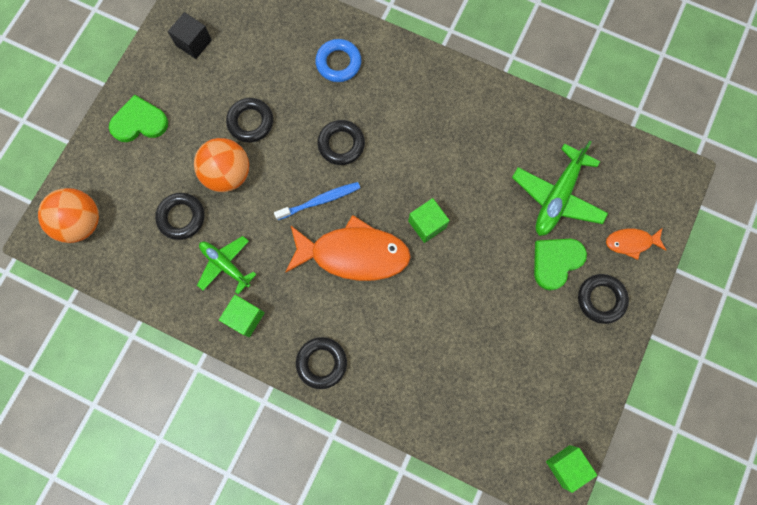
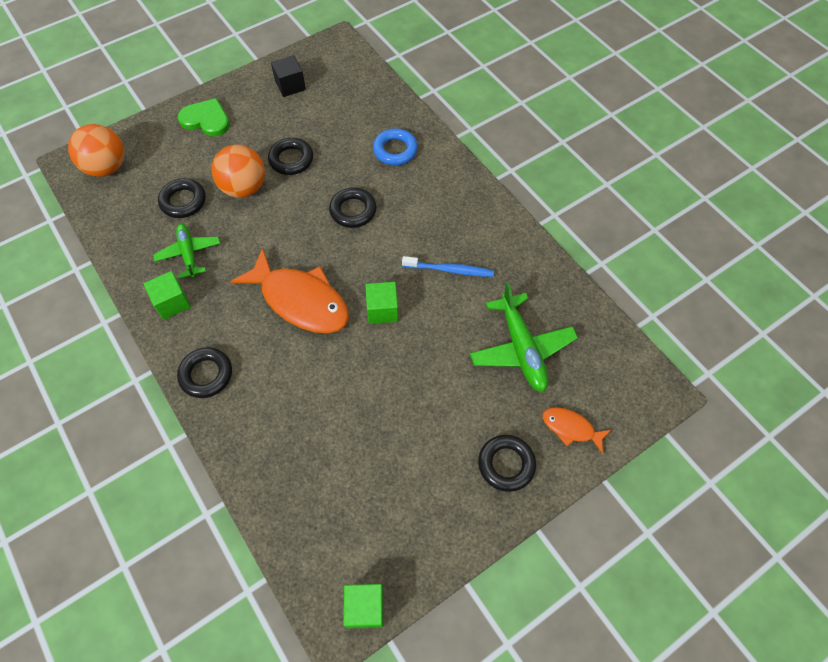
camera: 30 degrees right, 15 degrees down
blue toothbrush [274,182,360,220] -> blue toothbrush moved to [402,256,494,277]
green plane [512,141,608,236] -> green plane turned 75 degrees counterclockwise [470,282,578,392]
green heart [534,239,587,291] -> none

